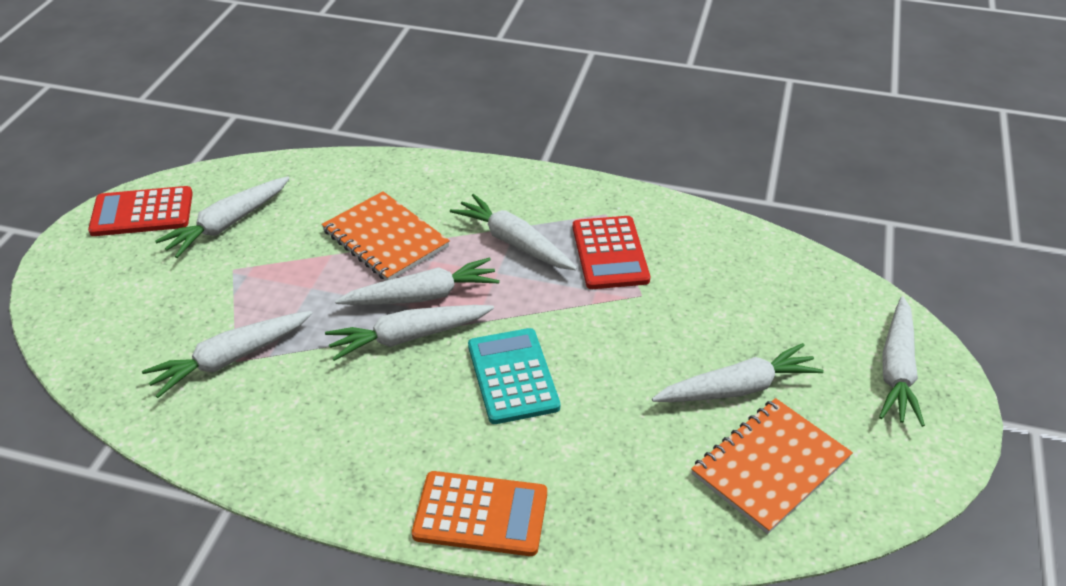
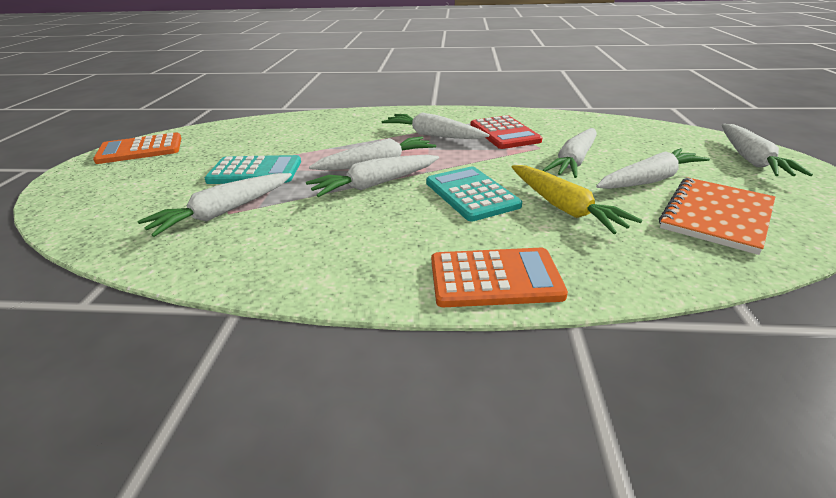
camera: 10 degrees left, 10 degrees down
red calculator [88,186,193,236] -> orange calculator [93,132,181,164]
white carrot [155,176,290,258] -> white carrot moved to [542,128,597,178]
orange notebook [322,191,450,281] -> none
none -> turquoise calculator [205,155,301,184]
none -> yellow carrot [512,165,642,234]

